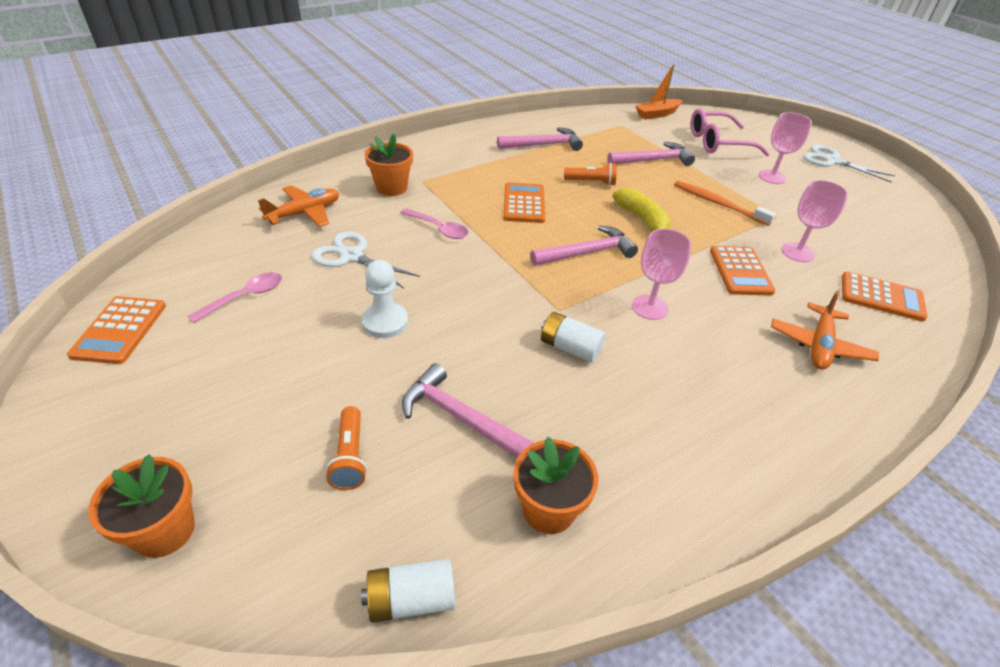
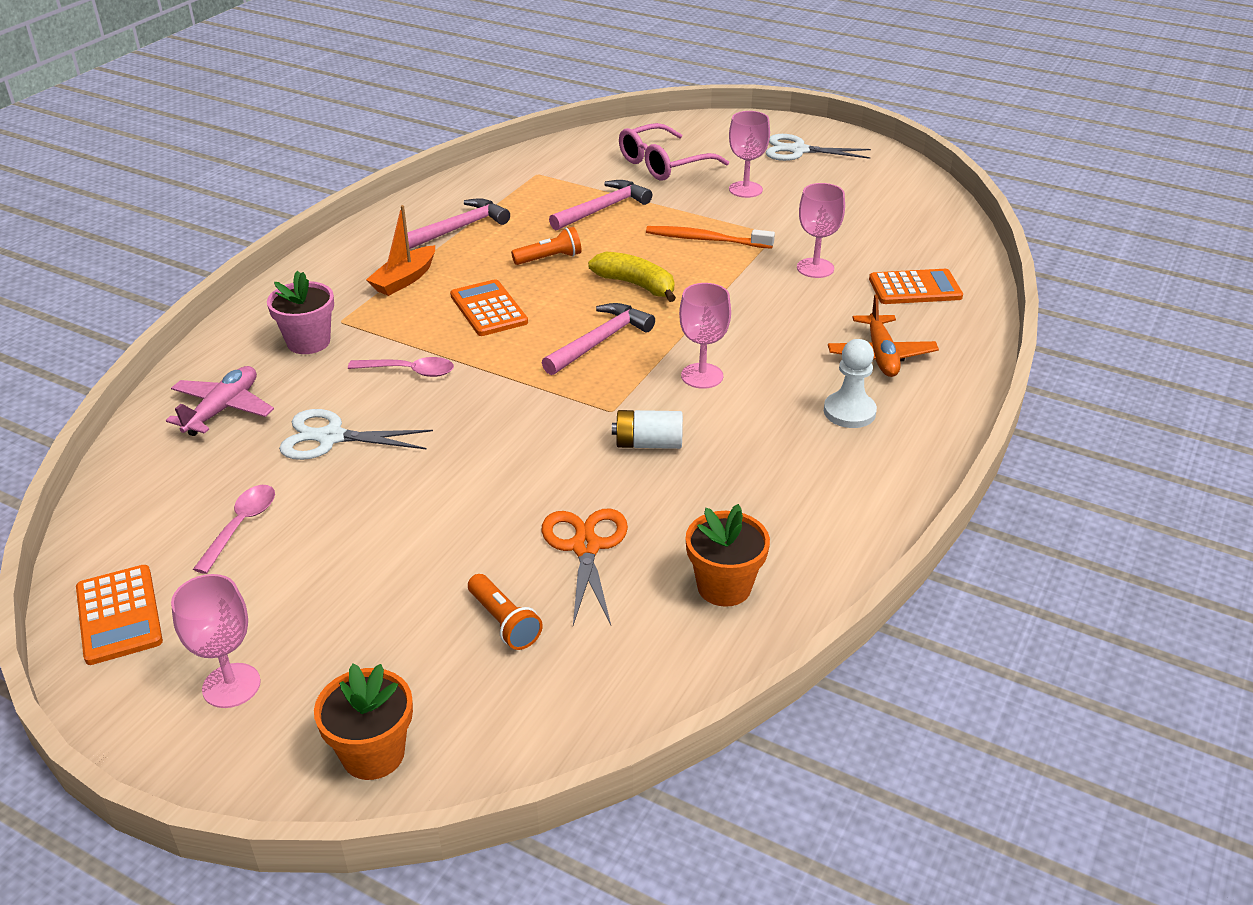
camera: 25 degrees left, 5 degrees down
orange plane [258,185,339,227] -> pink plane [166,366,274,436]
white battery [361,559,455,623] -> none
white pawn [362,260,408,338] -> white pawn moved to [824,339,877,428]
orange flower pot [365,134,413,196] -> pink flower pot [267,271,334,354]
pink hammer [402,363,534,458] -> orange scissors [542,509,628,625]
orange boat [635,64,682,119] -> orange boat moved to [366,205,435,296]
orange calculator [710,246,776,296] -> none
none -> pink goblet [171,574,261,708]

